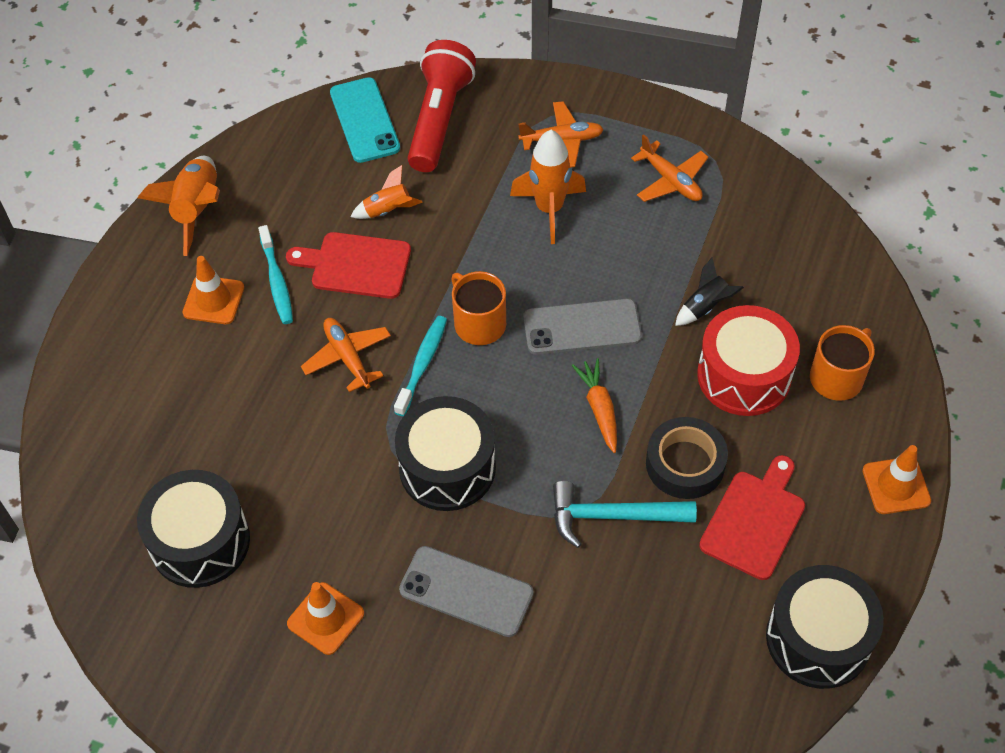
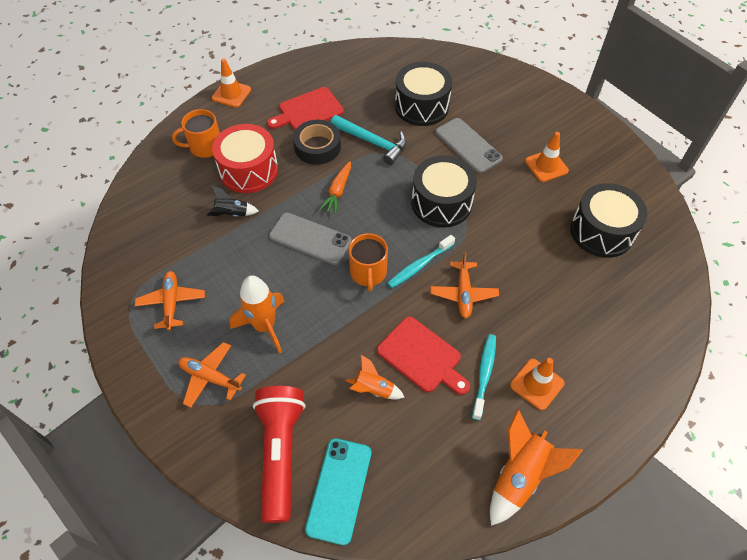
camera: 150 degrees left, 0 degrees up
red flashlight [408,40,476,172] -> red flashlight turned 135 degrees clockwise [253,386,306,523]
black drum [766,565,884,689] -> black drum moved to [395,62,452,126]

